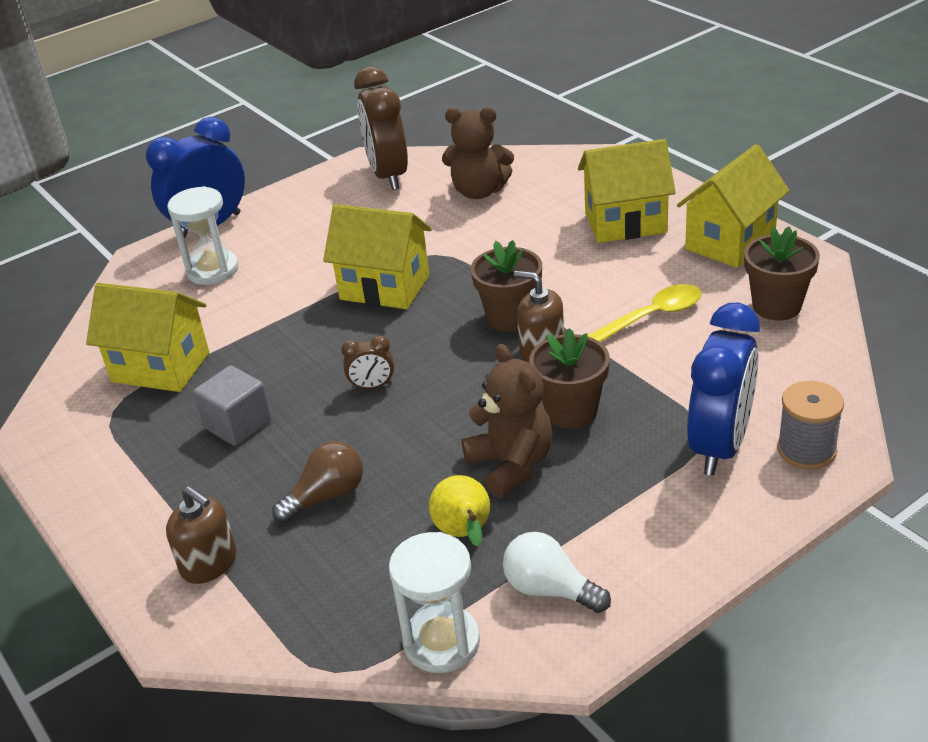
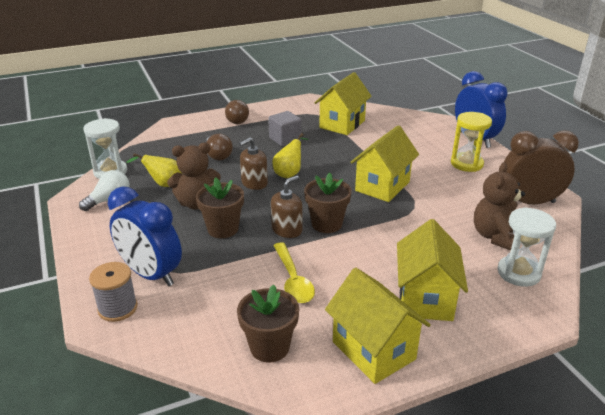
camera: 100 degrees right, 5 degrees down
brown soap dispenser [166,486,237,584] -> brown soap dispenser moved to [239,137,268,190]
white hourglass [168,186,238,285] -> white hourglass moved to [498,207,556,287]
brown clock [341,335,394,390] -> yellow pear [272,133,309,178]
none -> brown light bulb [225,100,249,124]
none -> yellow hourglass [451,112,492,172]

